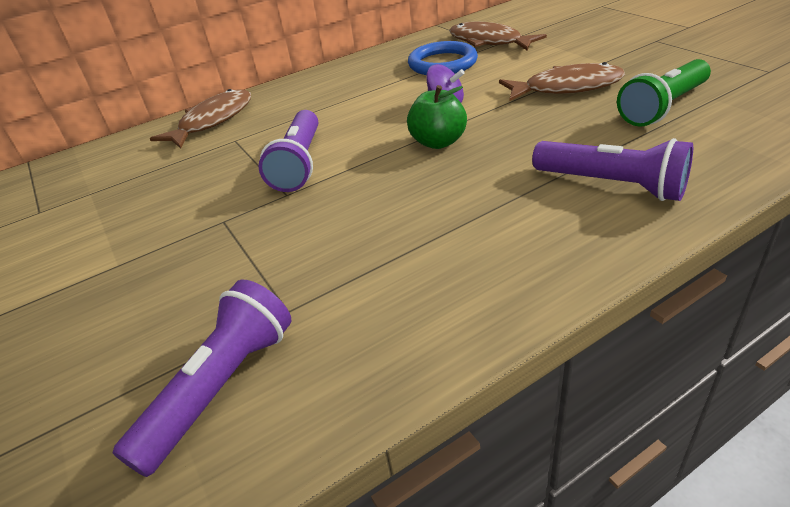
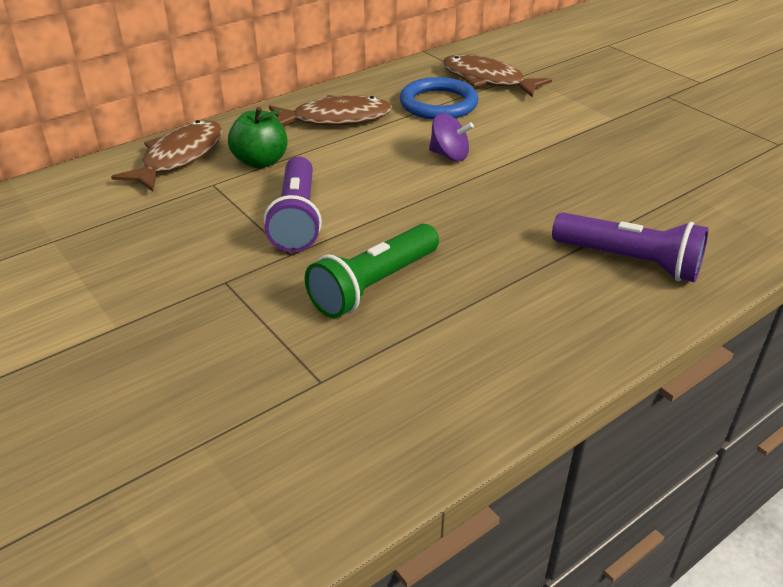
camera: 10 degrees left, 0 degrees up
purple flashlight [112,280,291,477] -> none
green apple [407,85,467,149] -> green apple moved to [228,107,288,168]
brown fish [499,62,625,101] -> brown fish moved to [269,95,392,126]
green flashlight [617,59,711,127] -> green flashlight moved to [305,224,439,318]

